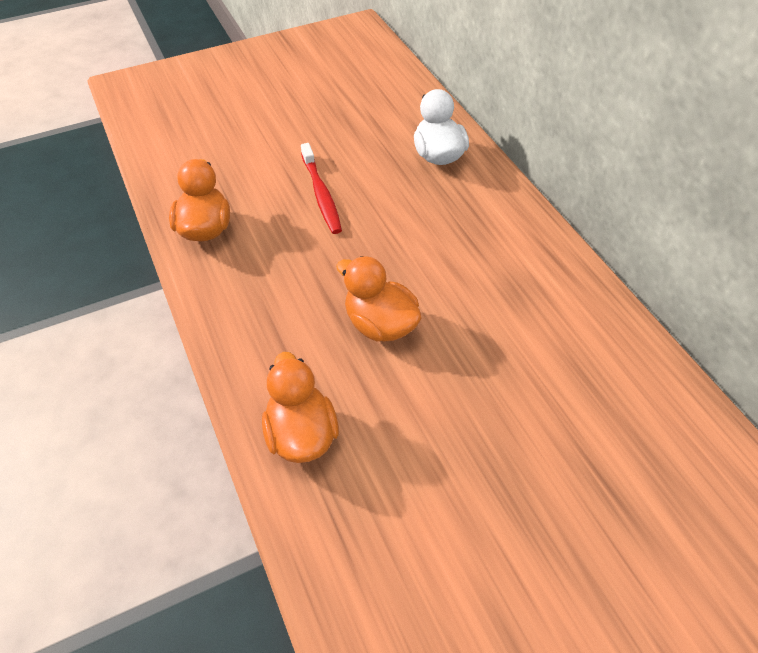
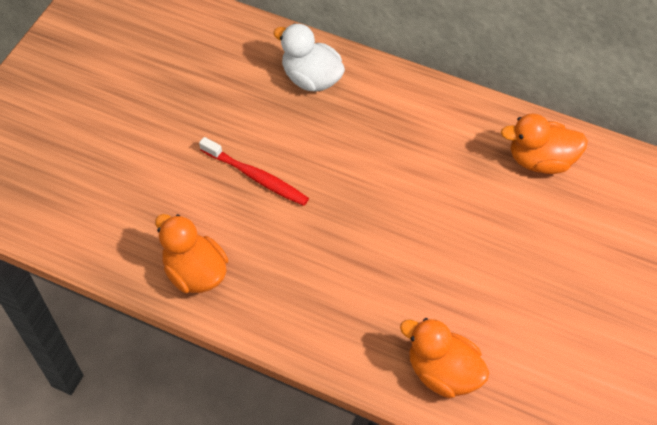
camera: 40 degrees left, 5 degrees up
orange duck [336,256,421,342] -> orange duck moved to [501,113,588,174]

